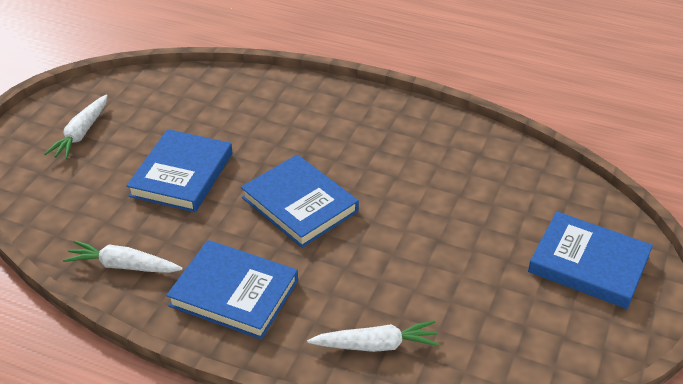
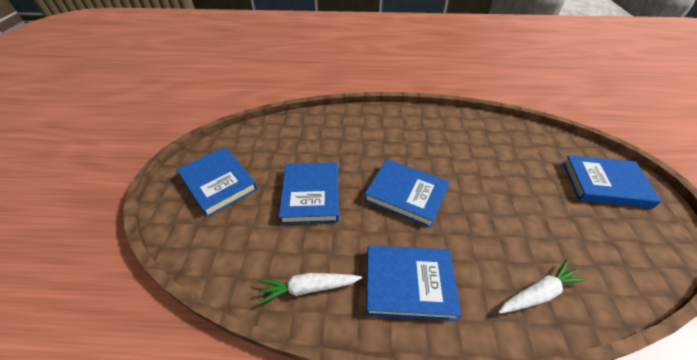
camera: 20 degrees left, 5 degrees up
white carrot [44,94,108,160] -> blue book [177,147,258,217]

